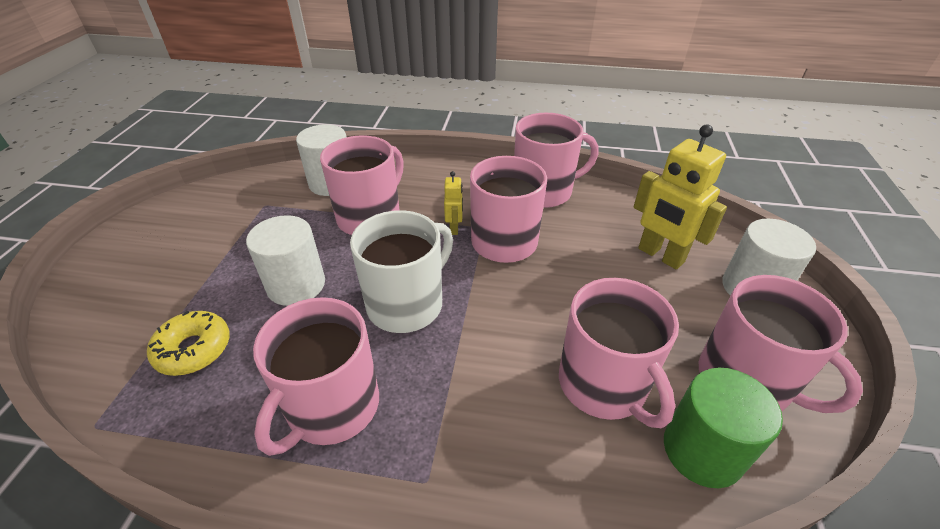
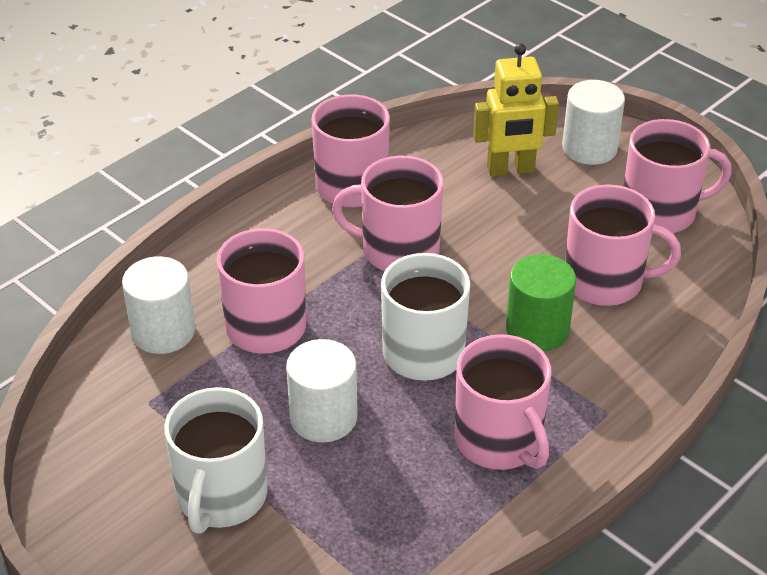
camera: 55 degrees left, 0 degrees up
yellow donut [147,311,230,376] -> none
yellow robot [444,171,463,235] -> none
green cylinder [664,368,783,488] -> green cylinder moved to [506,254,576,352]
none -> white mug [164,387,268,534]

